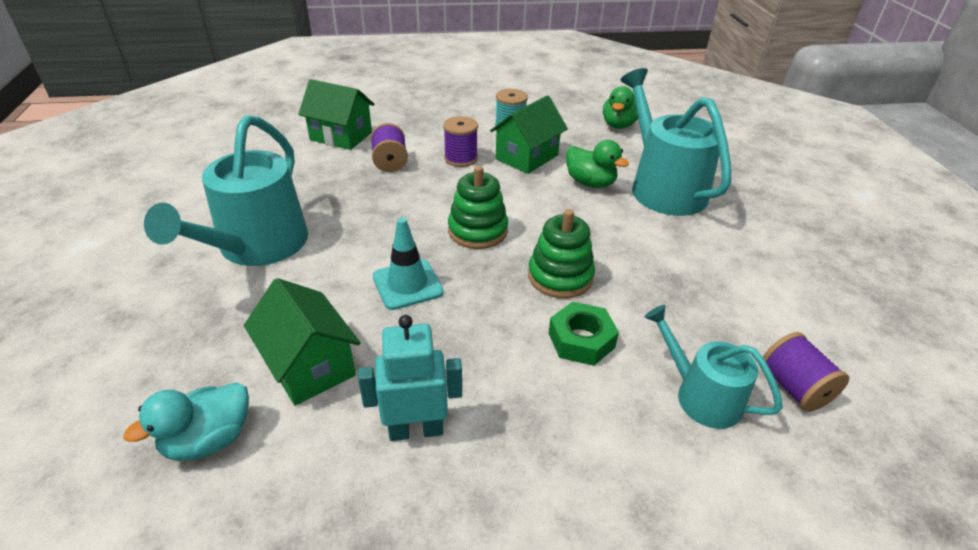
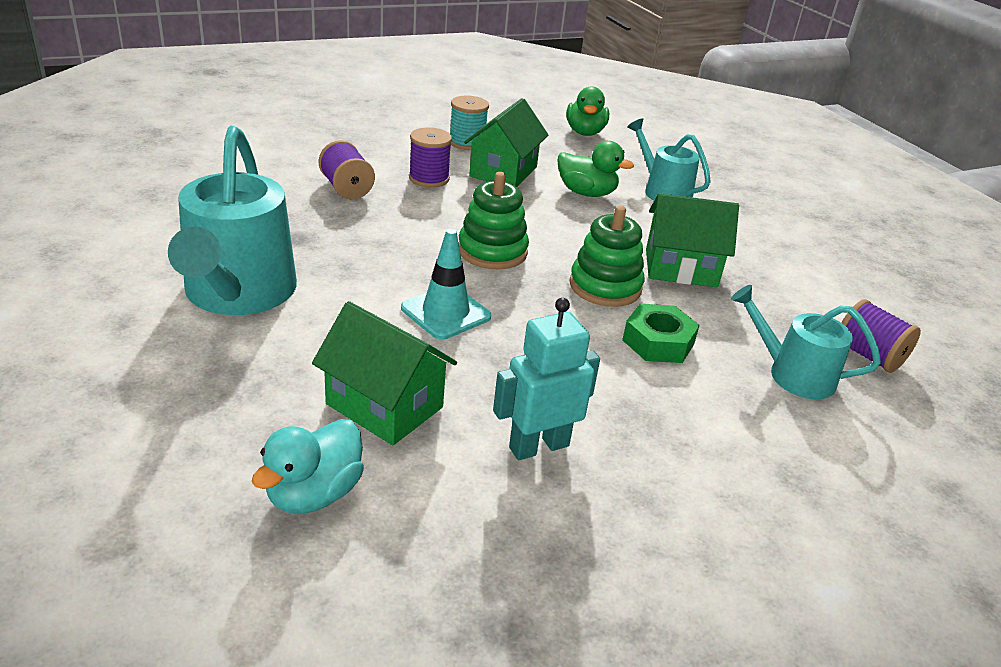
camera: 20 degrees left, 5 degrees down
green house [298,79,374,150] -> green house moved to [646,193,739,287]
turquoise watering can [620,68,731,216] -> turquoise watering can [627,118,711,201], size x0.57

